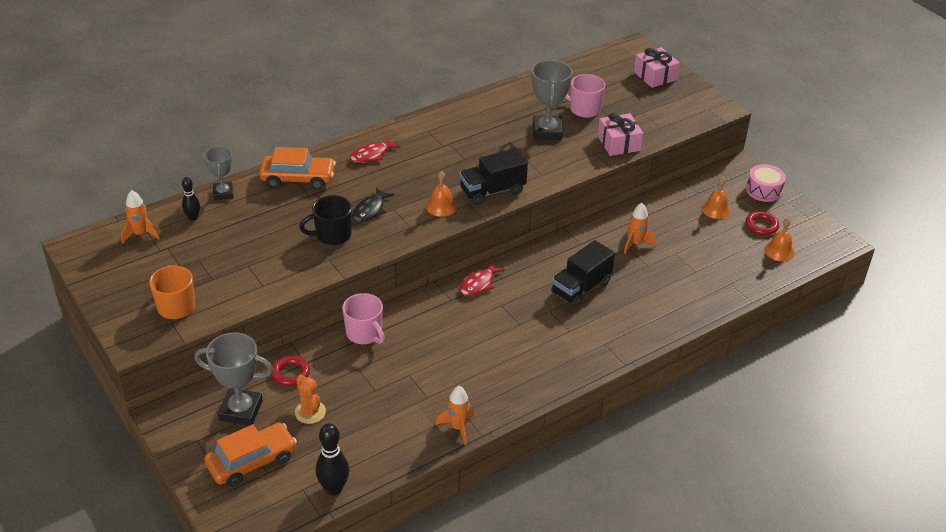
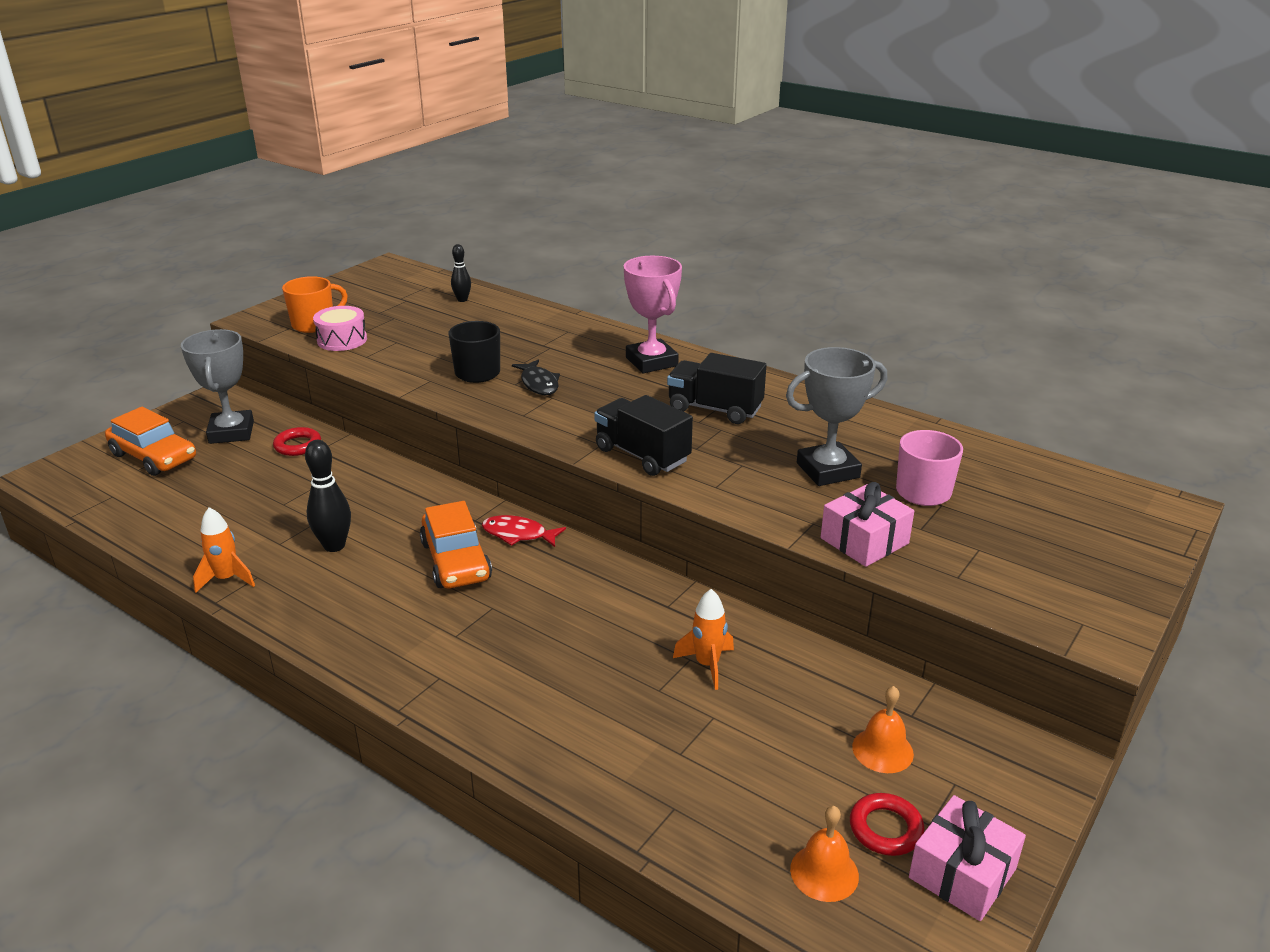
camera: 70 degrees right, 10 degrees down
orange rocket [121,190,160,244] -> none
grey trophy [204,146,233,200] -> none
orange car [259,147,336,189] -> orange car moved to [420,501,492,588]
orange cactus [295,374,326,424] -> none
black bowling pin [316,423,349,495] -> black bowling pin moved to [305,440,351,552]
pink mug [342,293,385,344] -> none
red fish [350,137,401,163] -> pink trophy [624,256,682,373]
black fish [352,187,394,223] -> black fish turned 120 degrees counterclockwise [512,360,560,395]
orange bell [426,171,457,217] -> none
black truck [551,240,615,307] -> black truck moved to [667,353,766,424]
pink gift [634,47,680,88] -> pink gift moved to [909,795,1026,921]
pink drum [746,164,786,202] -> pink drum moved to [313,306,367,351]

